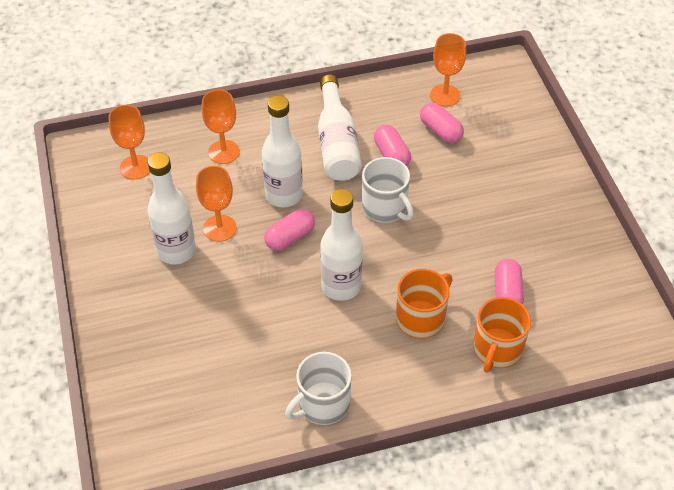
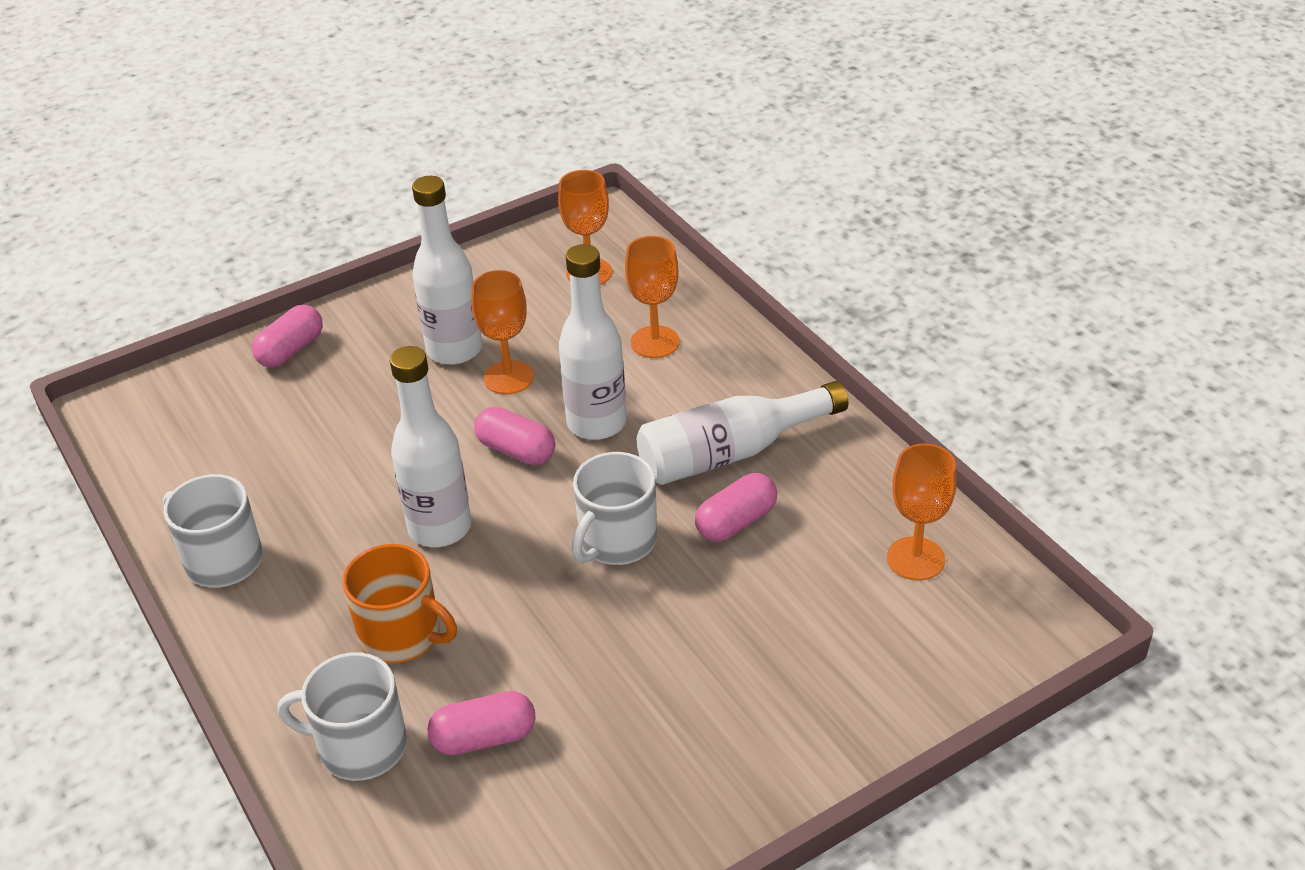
camera: 75 degrees right, 10 degrees down
pink capsule [420,103,464,143] -> pink capsule moved to [252,305,323,368]
orange mug [473,297,531,373] -> white mug [278,652,407,781]

